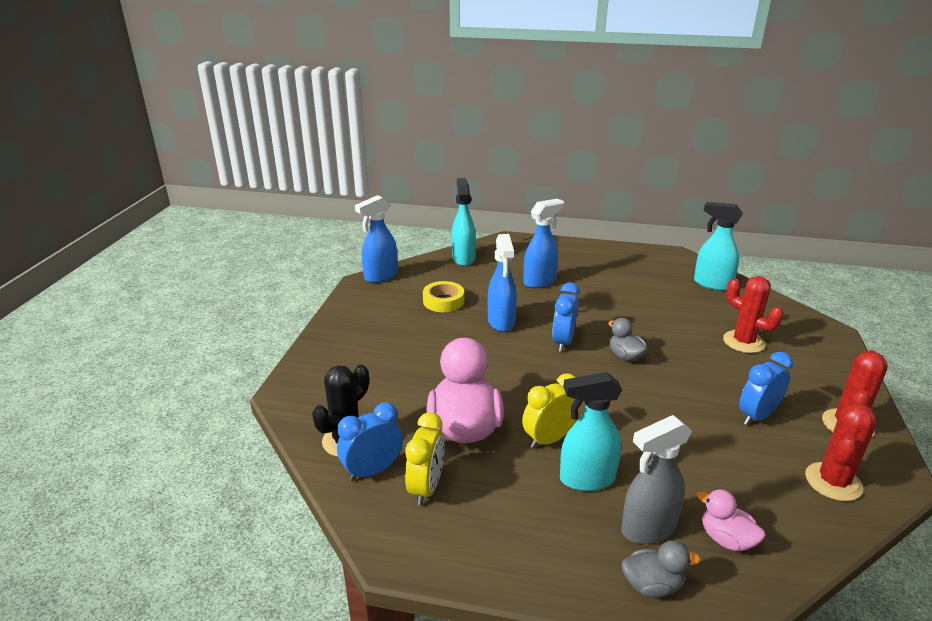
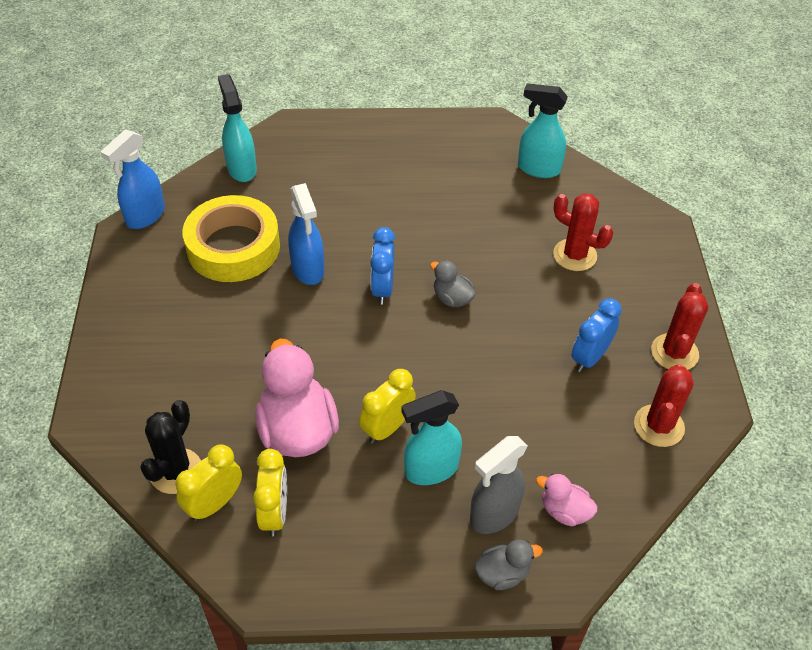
camera: 15 degrees left, 20 degrees up
blue clock [337,402,403,481] -> yellow clock [176,444,242,521]
yellow tape [423,281,464,312] -> yellow tape [182,195,280,282], size x1.88
blue spray bottle [524,199,564,288] -> none

